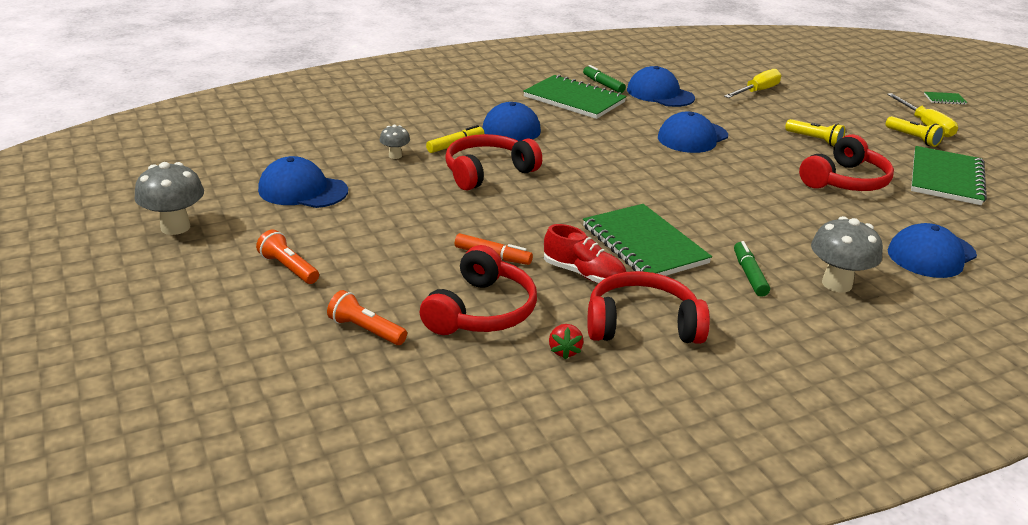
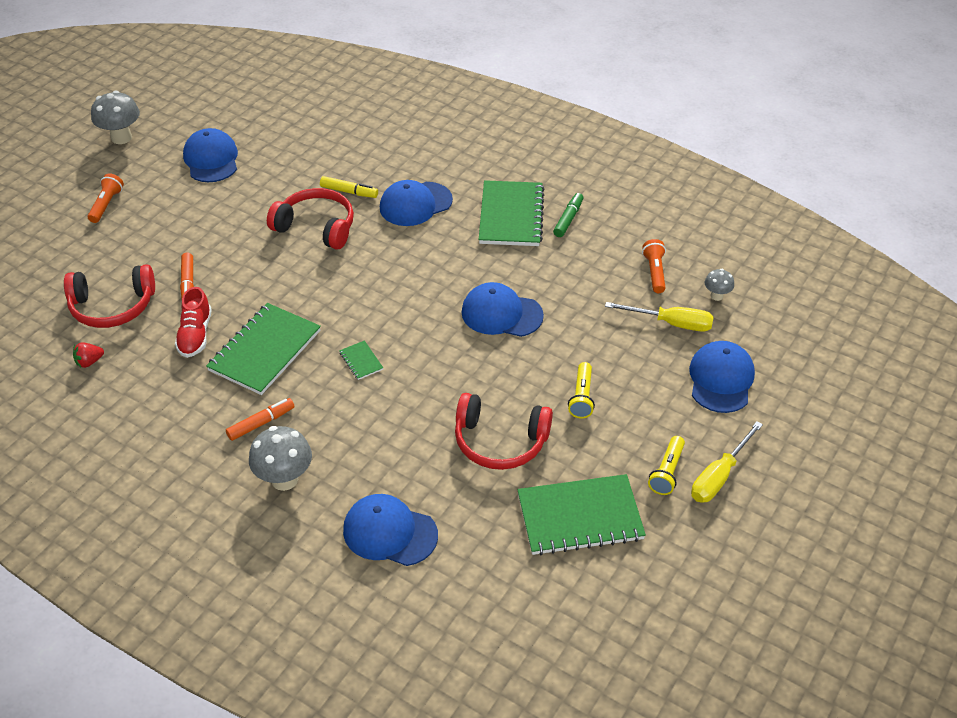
camera: 60 degrees right, 15 degrees up
orange flashlight [327,290,407,345] -> orange flashlight moved to [642,239,666,293]
grey mushroom [380,125,410,159] -> grey mushroom moved to [705,269,734,301]
red headphones [587,271,710,344] -> none
blue cap [627,66,695,107] -> blue cap moved to [689,341,755,413]
green marker [734,241,770,297] -> orange marker [226,398,294,441]
green notebook [924,92,967,105] -> green notebook moved to [339,340,383,380]

